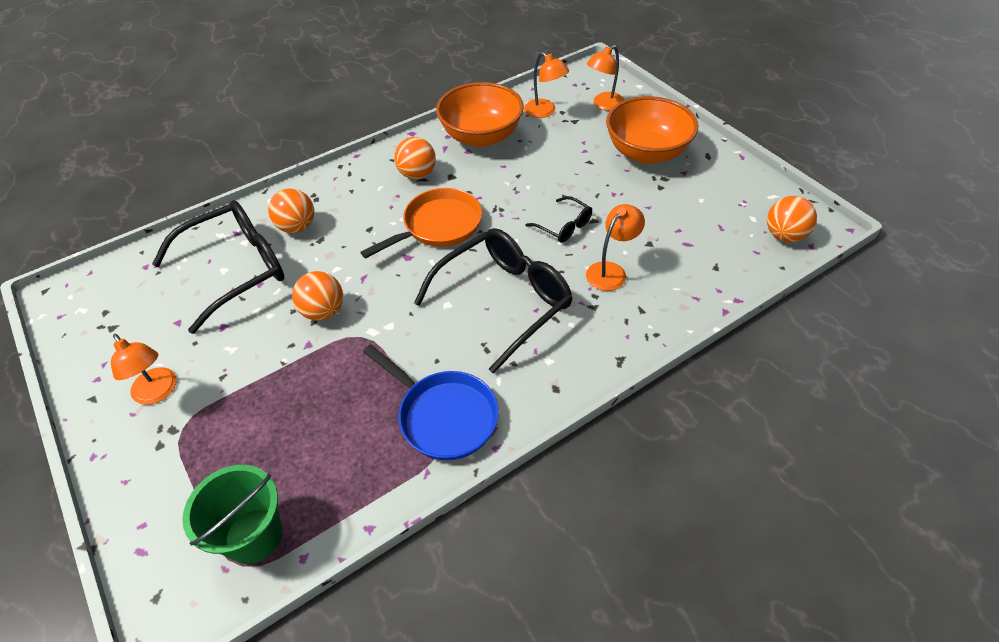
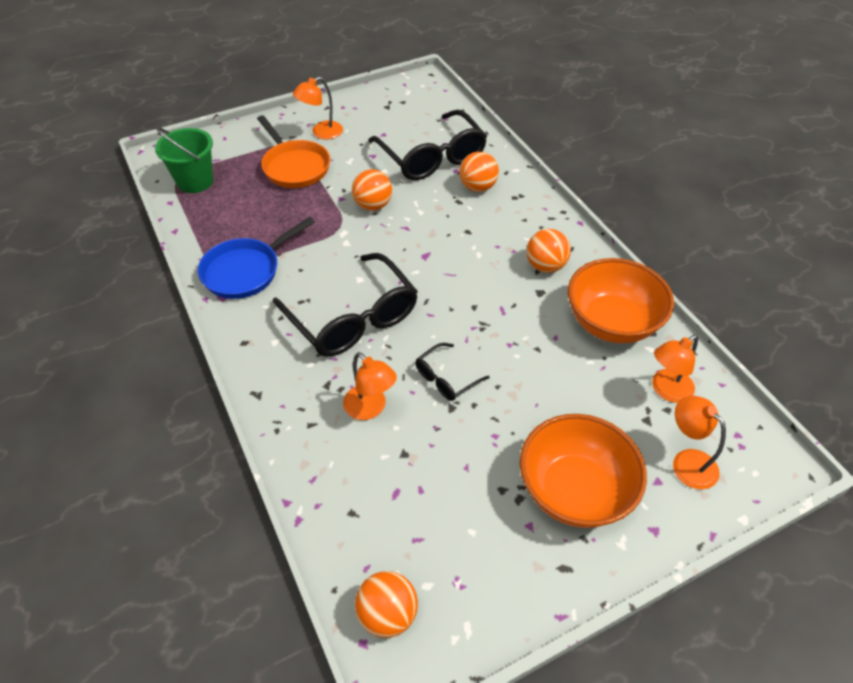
camera: 95 degrees right, 0 degrees up
orange pan [360,188,482,258] -> orange pan moved to [257,115,330,188]

